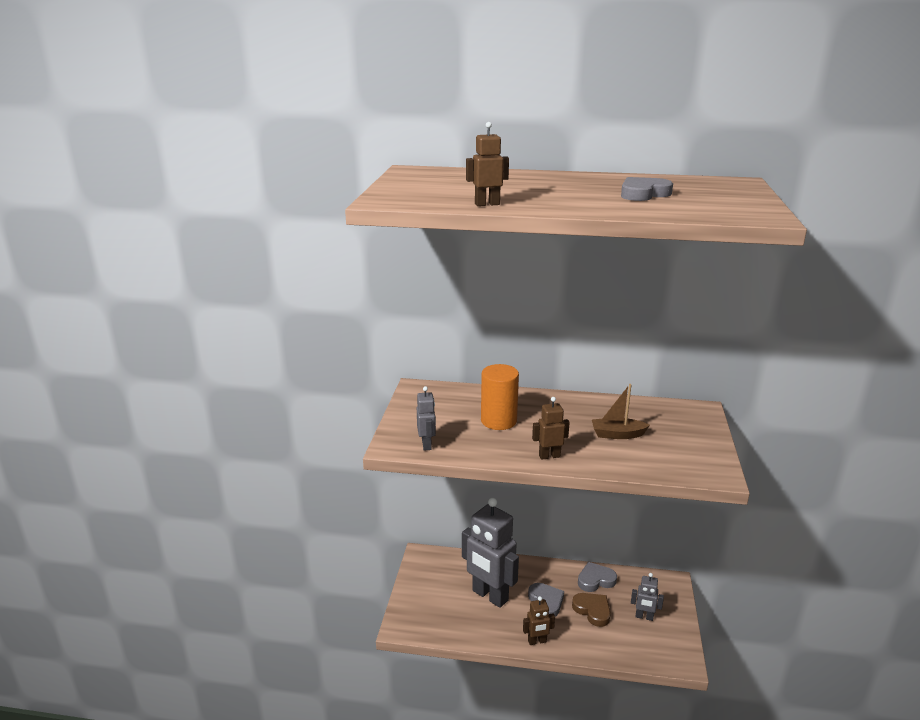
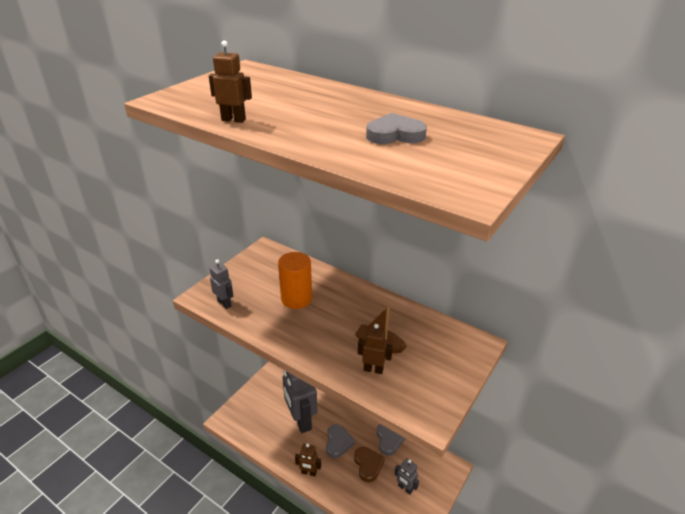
camera: 25 degrees right, 10 degrees up
grey robot [417,386,436,451] -> grey robot turned 60 degrees counterclockwise [210,259,233,309]
brown robot [532,397,570,460] -> brown robot moved to [358,324,393,374]
grey heart [578,562,617,592] -> grey heart turned 75 degrees clockwise [377,424,405,456]

